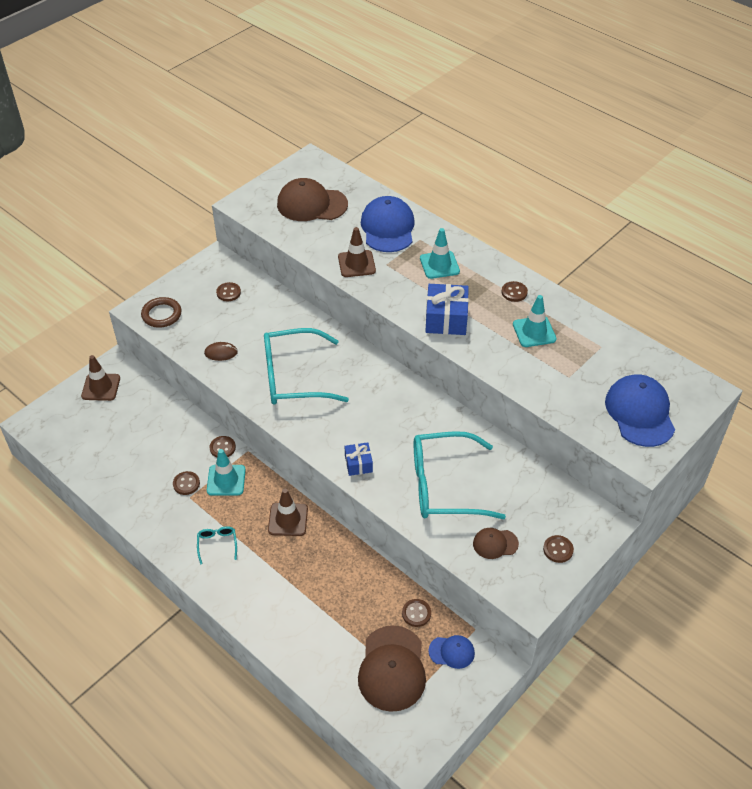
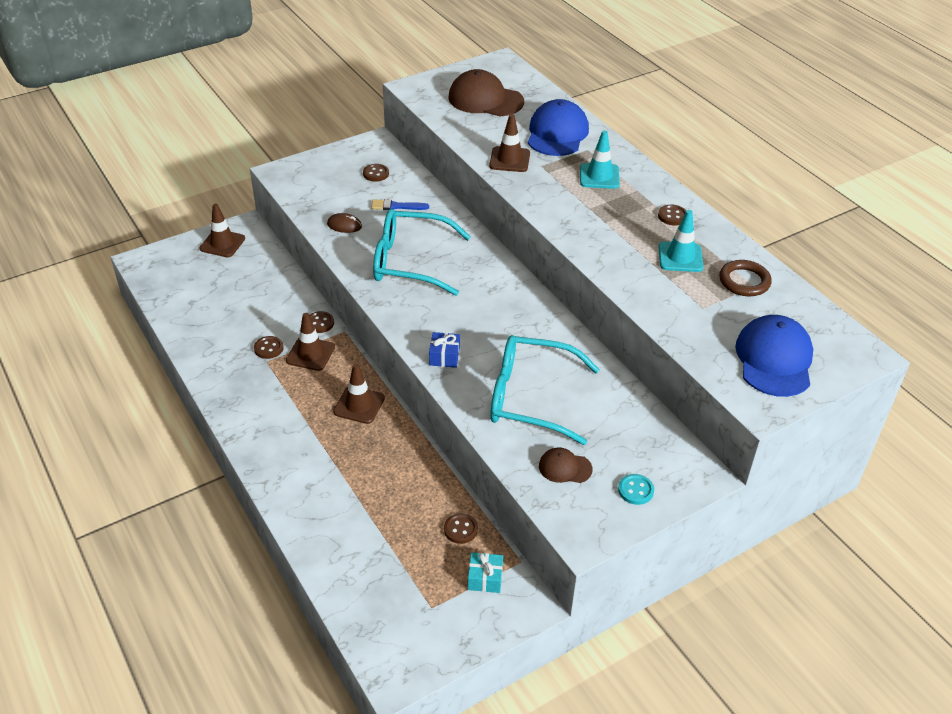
camera: 15 degrees right, 5 degrees down
brown ring [141,297,182,328] -> brown ring moved to [719,260,772,296]
turquoise glasses [197,526,237,564] -> none
turquoise traffic cone [207,449,246,496] -> brown traffic cone [286,313,335,371]
brown cap [358,625,426,712] -> none
blue gift [425,284,469,335] -> none
blue cap [428,635,475,669] -> turquoise gift [468,552,503,593]
brown button [543,535,574,563] -> turquoise button [618,474,654,505]
none -> blue brush [371,199,429,210]

